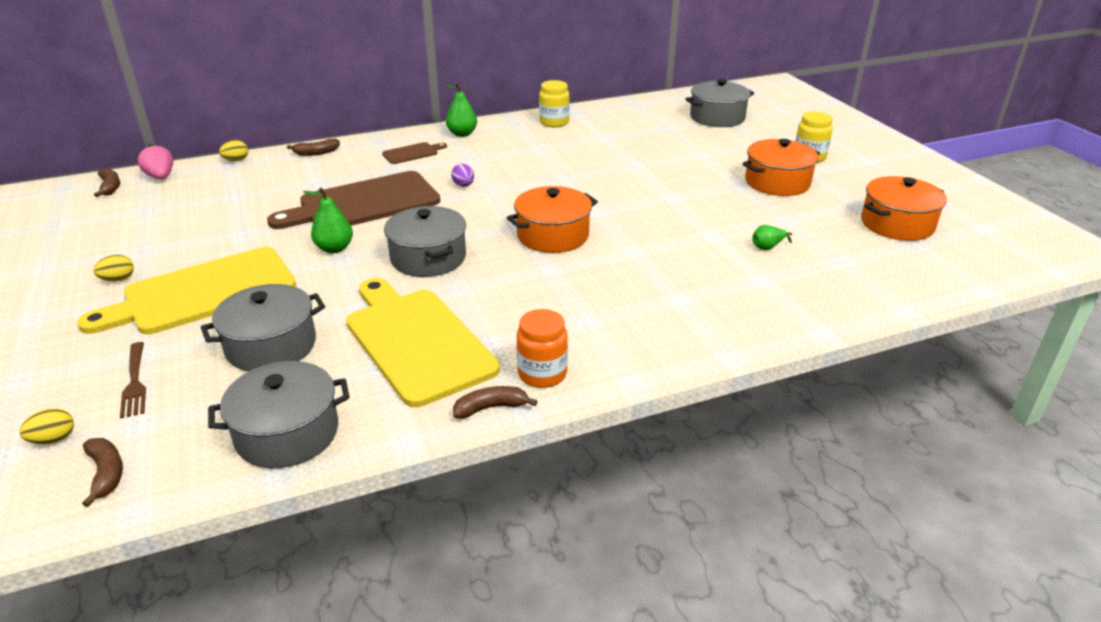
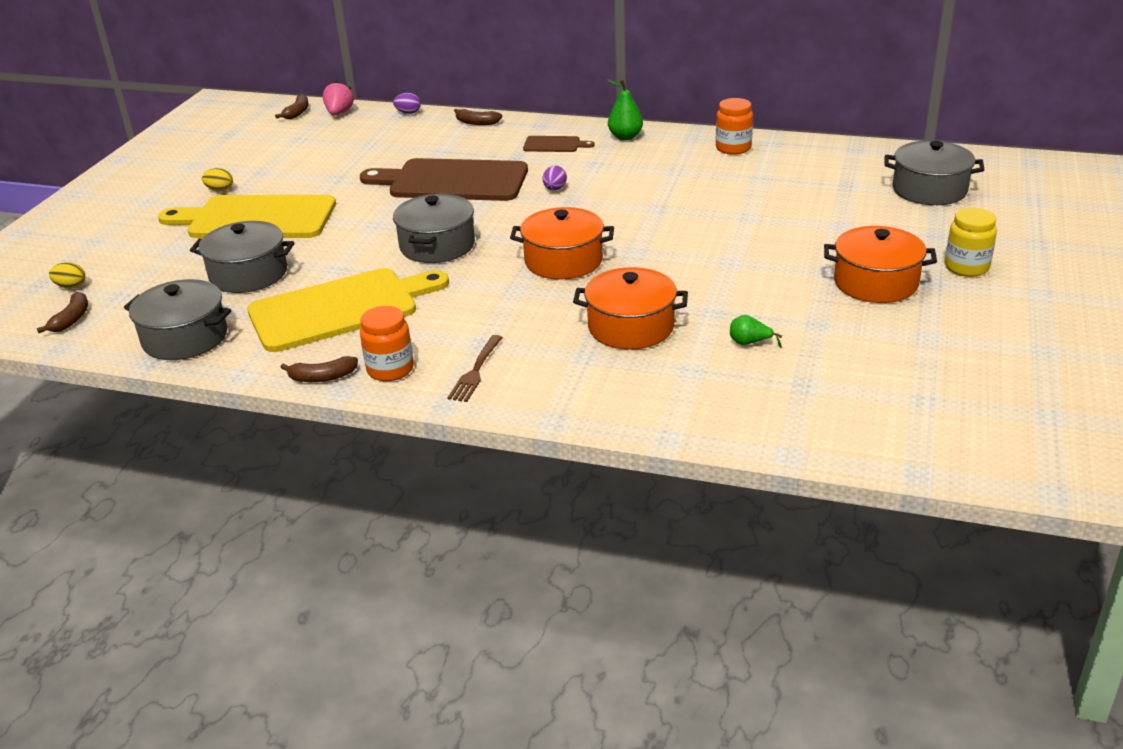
camera: 40 degrees right, 0 degrees up
brown fork [120,342,146,419] -> brown fork moved to [447,335,503,402]
yellow egg [219,140,248,161] -> purple egg [393,93,421,114]
green pear [303,188,353,253] -> none
yellow cutting board [346,278,500,407] -> yellow cutting board turned 60 degrees clockwise [247,268,449,352]
brown banana [453,386,538,418] -> brown banana turned 150 degrees clockwise [280,356,358,382]
yellow jar [539,80,570,127] -> orange jar [716,98,753,155]
orange pot [861,176,947,241] -> orange pot moved to [573,267,688,349]

